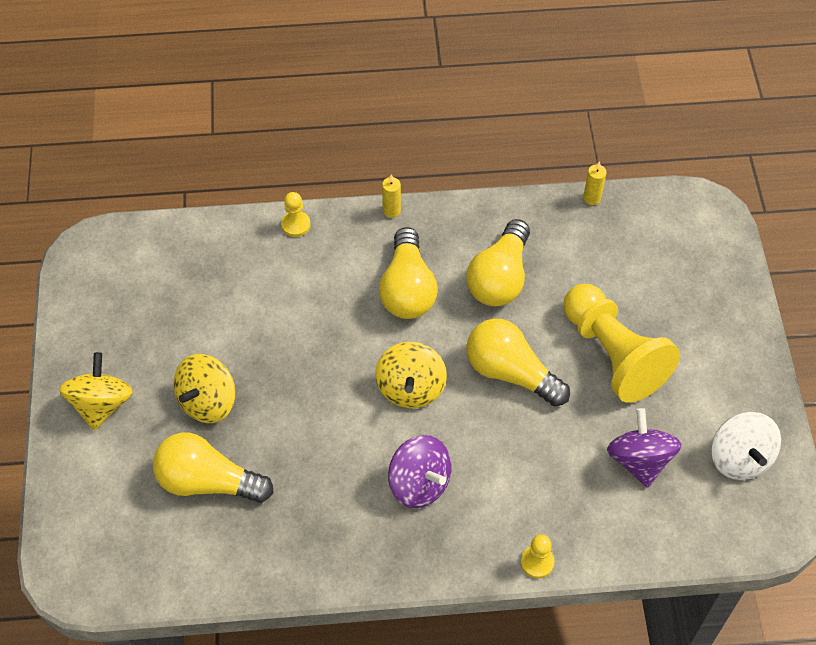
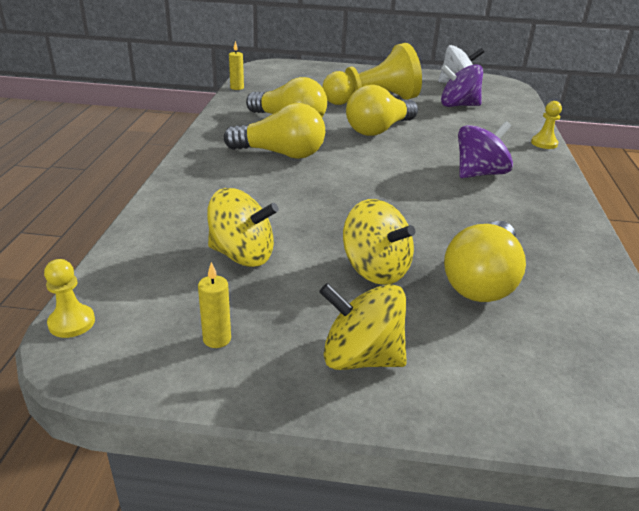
camera: 80 degrees left, 25 degrees down
yellow pawn [281,192,310,237] -> yellow pawn moved to [44,259,95,338]
yellow spinning top [375,342,447,408] -> yellow spinning top moved to [207,188,279,267]
yellow candle [382,174,401,218] -> yellow candle moved to [198,262,231,348]

